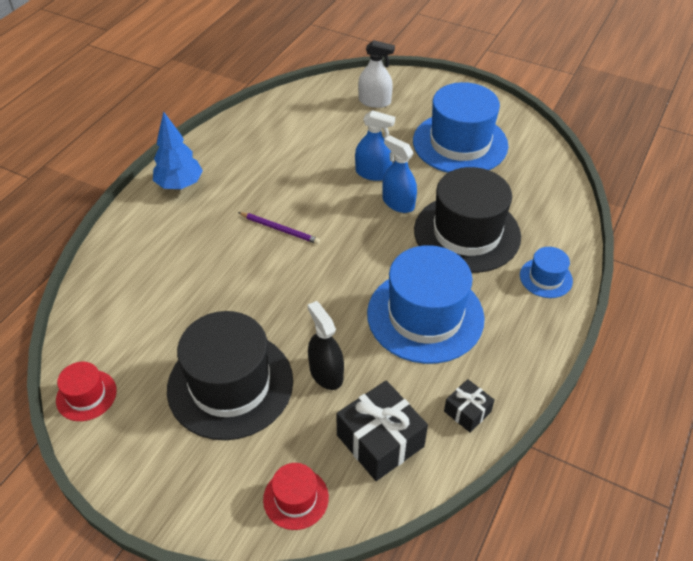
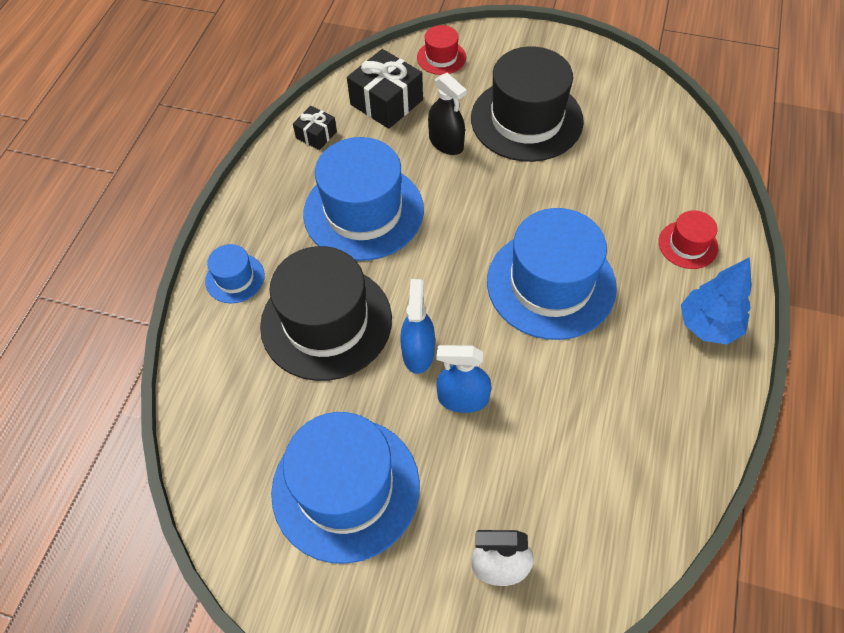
camera: 170 degrees right, 10 degrees up
red hat [56,362,117,421] -> red hat moved to [659,210,718,269]
purple pencil [238,212,320,244] -> blue hat [487,208,617,340]
blue spray bottle [382,135,417,213] -> blue spray bottle turned 120 degrees counterclockwise [400,279,435,374]

